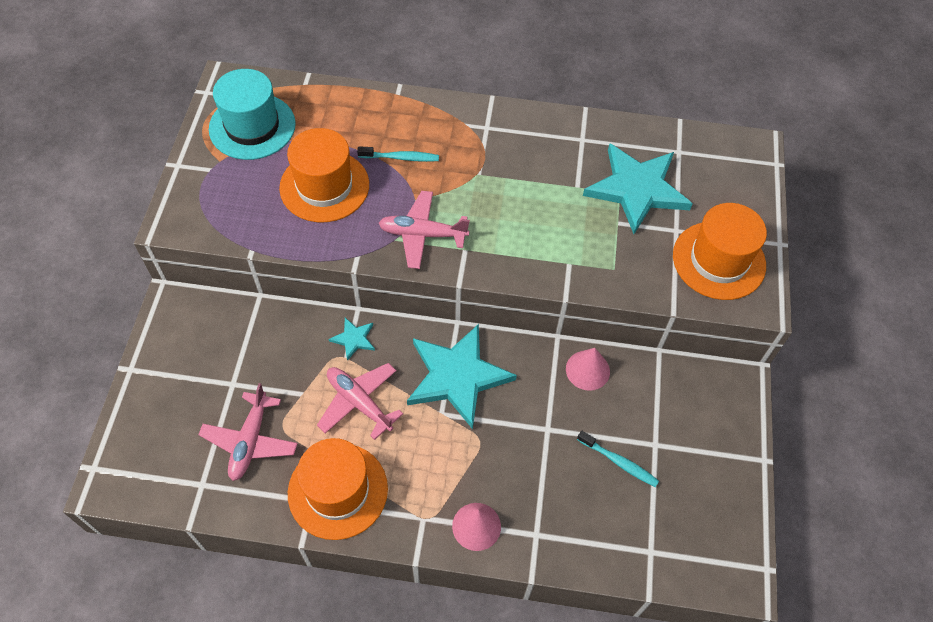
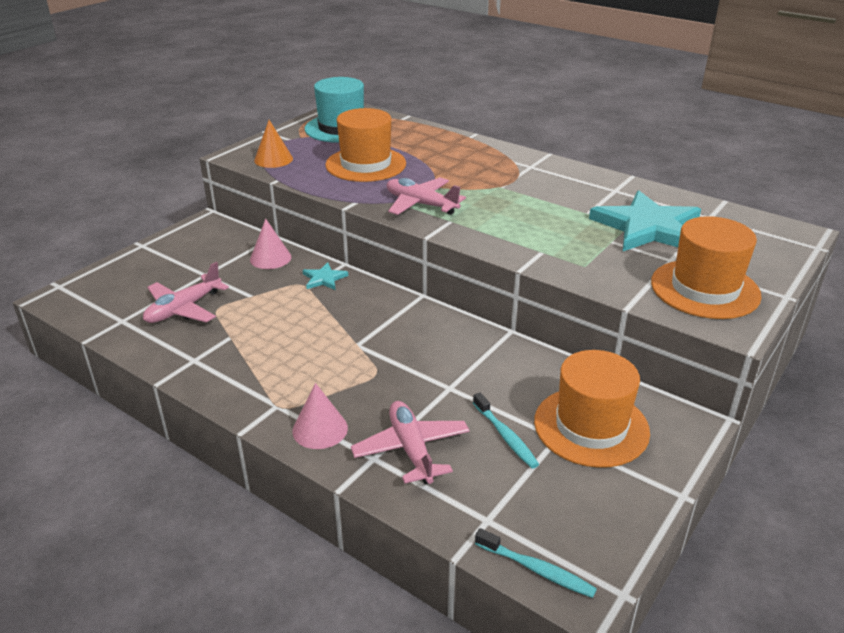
camera: 30 degrees right, 25 degrees down
orange hat [288,438,388,540] -> orange hat moved to [534,350,650,468]
pink plane [317,363,403,440] -> pink plane moved to [351,401,470,484]
turquoise toothbrush [357,146,439,162] -> turquoise toothbrush moved to [475,528,597,598]
turquoise star [407,324,517,429] -> none
pink cone [566,348,610,391] -> pink cone moved to [250,219,291,269]
none -> orange cone [254,120,293,168]

